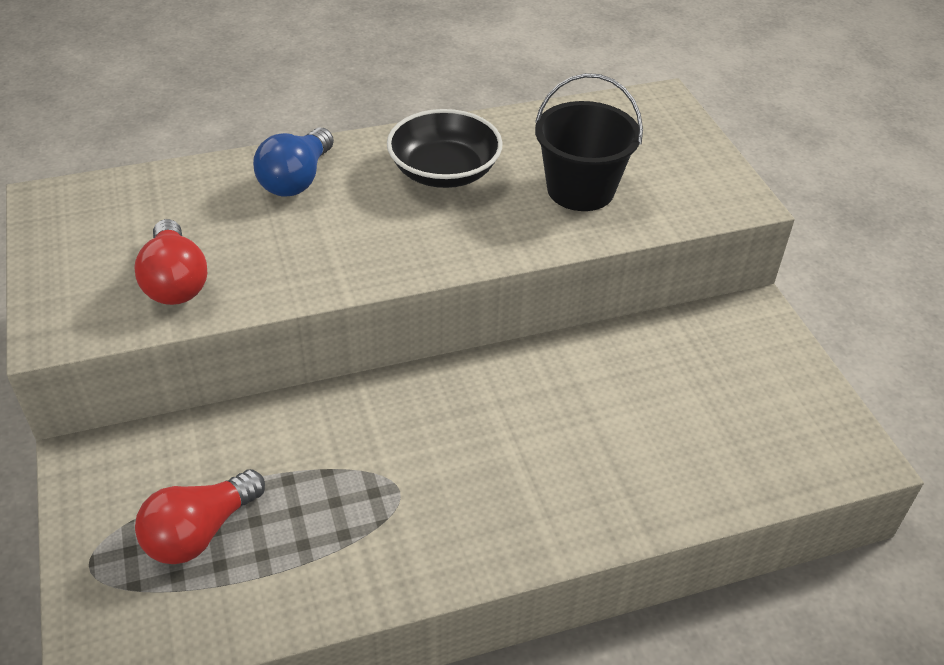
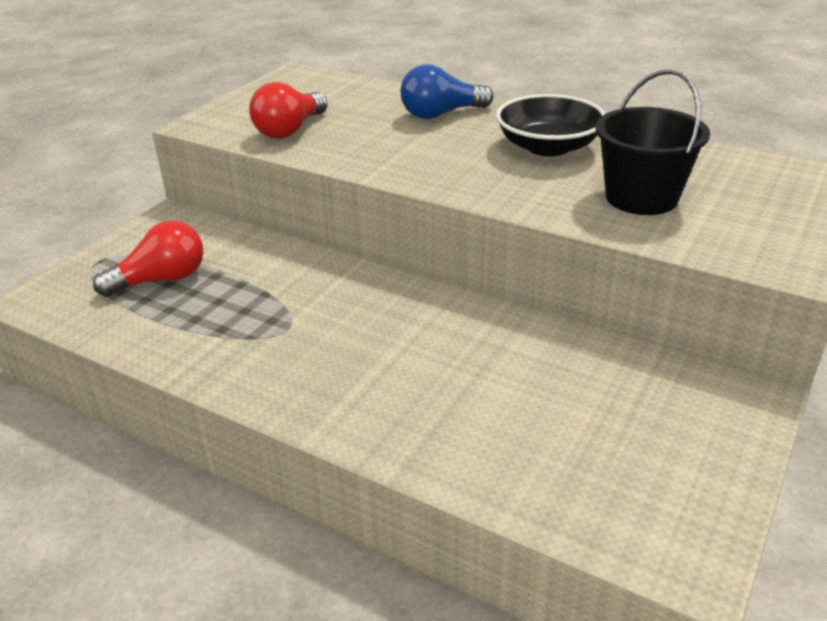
camera: 50 degrees right, 10 degrees down
red light bulb [135,469,265,564] -> red light bulb turned 150 degrees clockwise [93,221,203,297]

